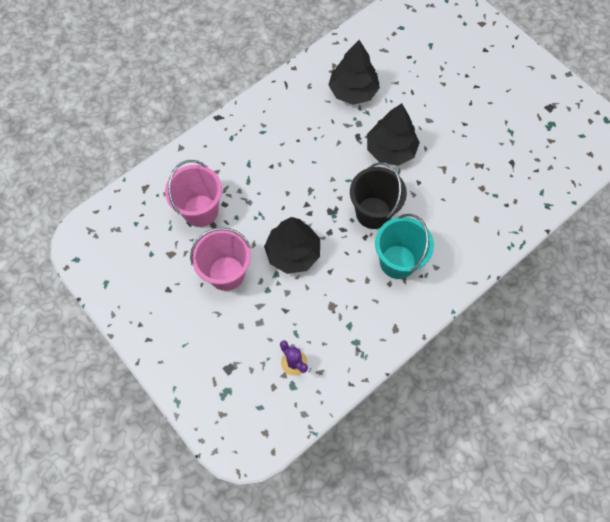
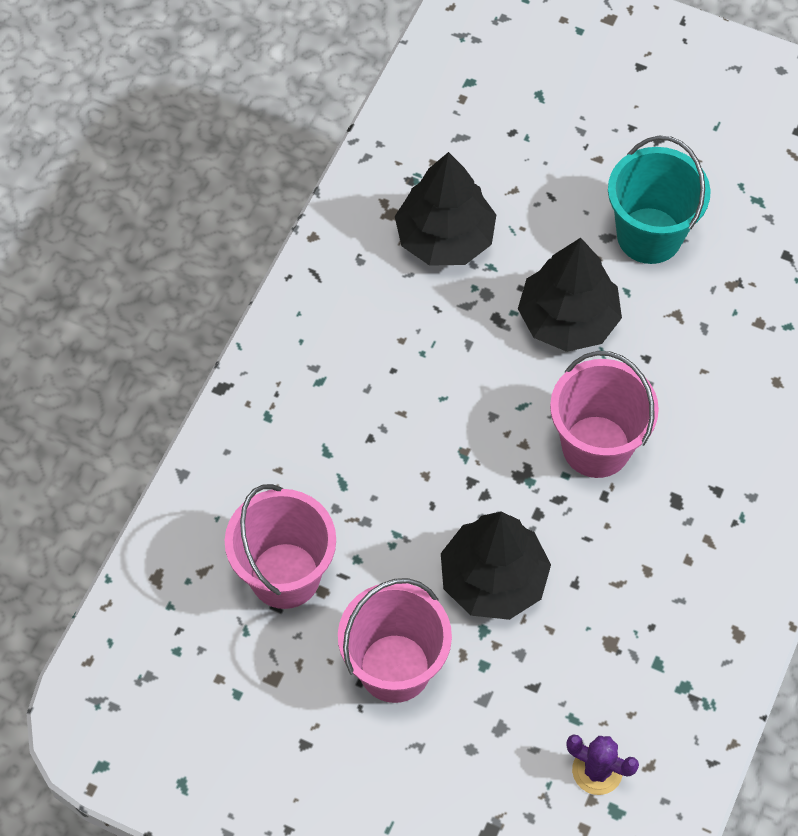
camera: 25 degrees left, 5 degrees down
black bucket [350,162,407,229] -> pink bucket [550,351,659,478]
turquoise bucket [375,214,434,279] -> turquoise bucket moved to [608,136,711,264]

